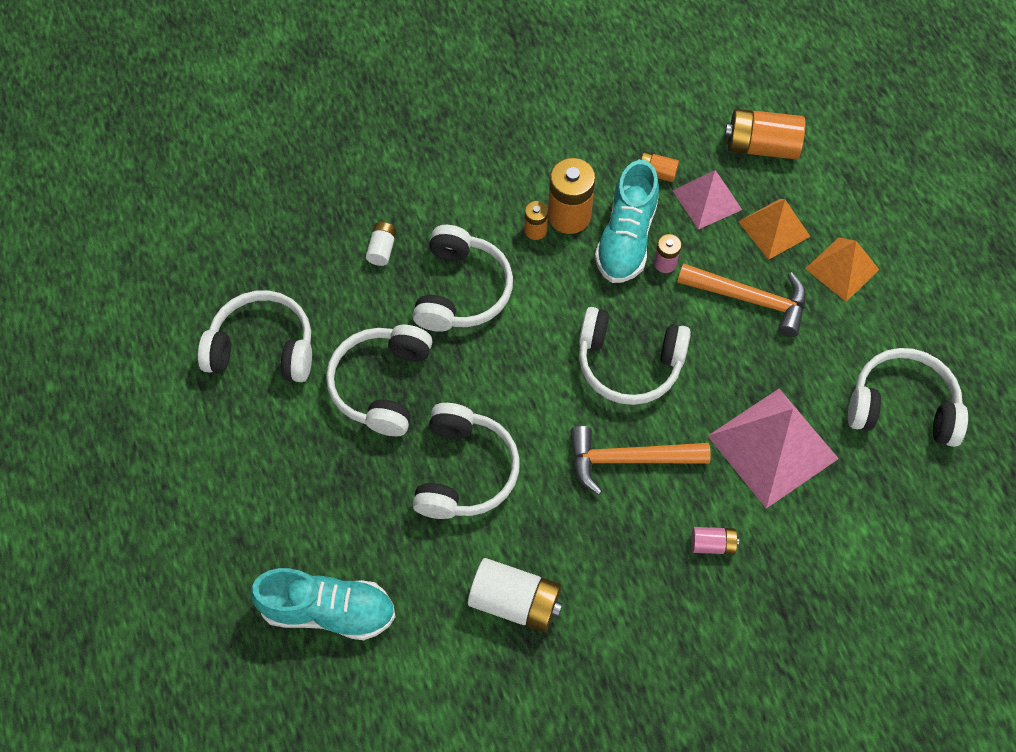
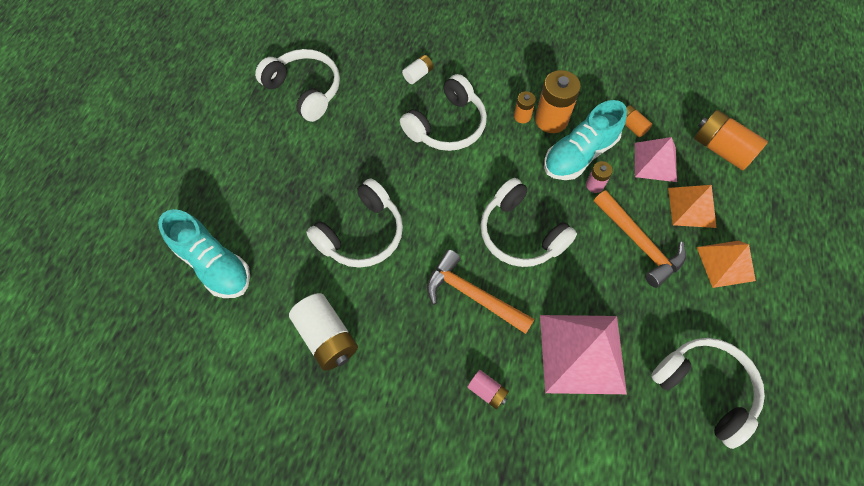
camera: 35 degrees right, 0 degrees up
white headphones [326,325,432,436] -> none

